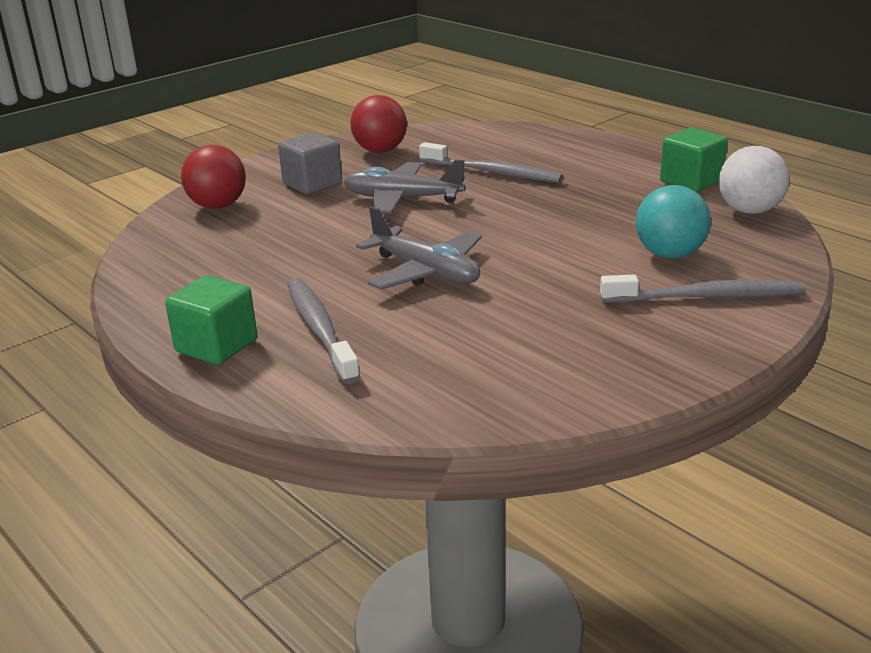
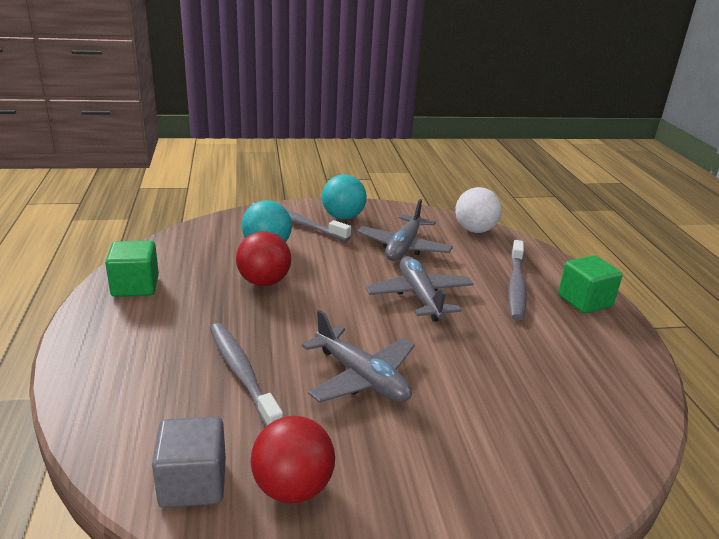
camera: 150 degrees left, 0 degrees up
red ball [181,145,246,209] -> red ball moved to [236,231,291,286]
grey cube [278,132,342,195] -> grey cube moved to [152,417,226,508]
white ball [719,146,789,214] -> white ball moved to [455,187,502,233]
none -> turquoise ball [322,175,367,220]
none -> grey plane [357,199,453,261]

